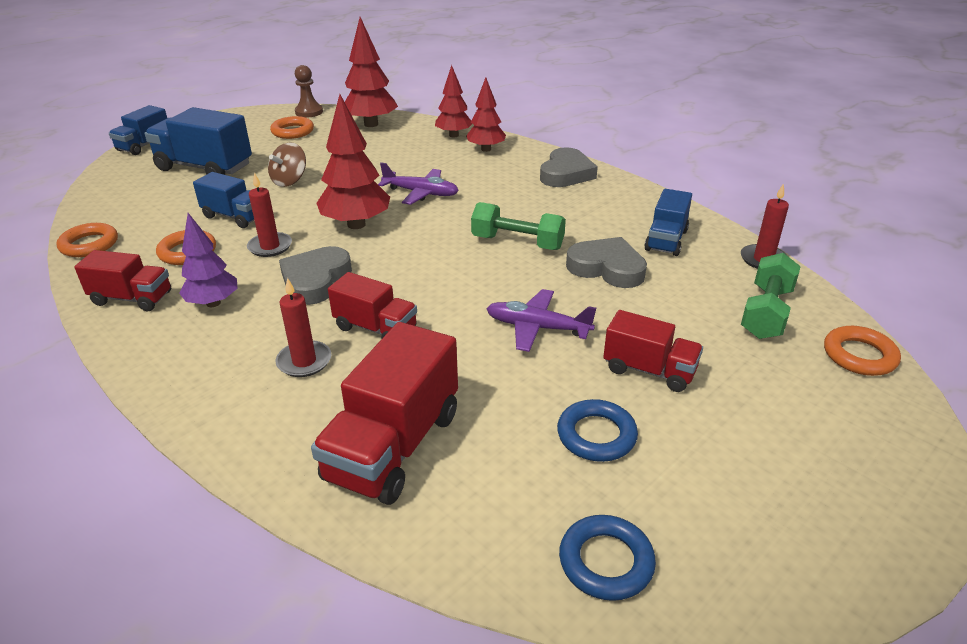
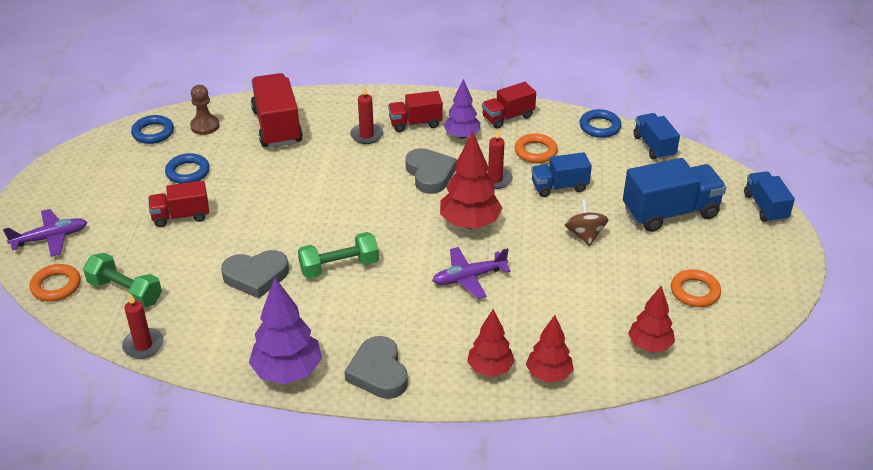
camera: 140 degrees right, 5 degrees up
orange ring [56,223,118,257] -> blue ring [579,109,622,138]
brown pawn [295,65,323,117] -> brown pawn moved to [190,85,220,135]
red truck [328,272,417,338] -> red truck moved to [388,91,443,132]
red tree [345,17,398,127] -> red tree [628,286,675,352], size x0.66
purple plane [486,289,596,352] -> purple plane moved to [3,209,87,257]
blue truck [644,189,692,256] -> blue truck moved to [634,113,680,160]
green dumbbell [741,253,801,339] -> green dumbbell turned 45 degrees counterclockwise [83,253,162,308]
none -> purple tree [249,278,322,384]

